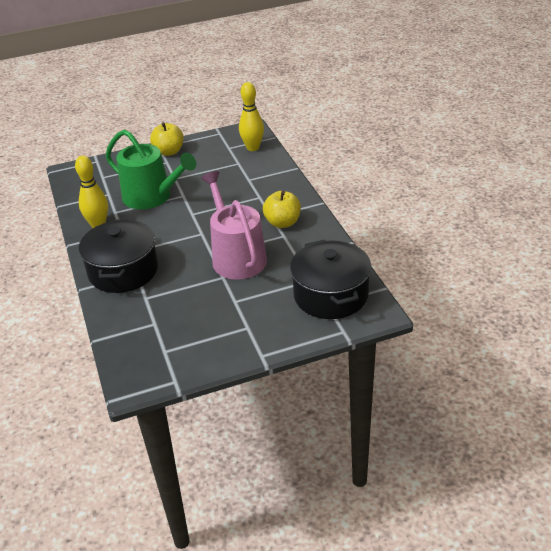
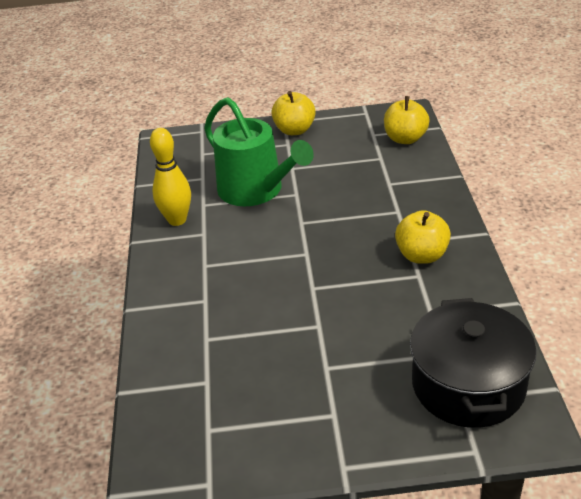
camera: 15 degrees right, 0 degrees up
black pot [79,219,158,293] -> none
pink watering can [201,171,267,280] -> none
yellow bowling pin [239,82,264,151] -> yellow apple [384,96,430,144]

